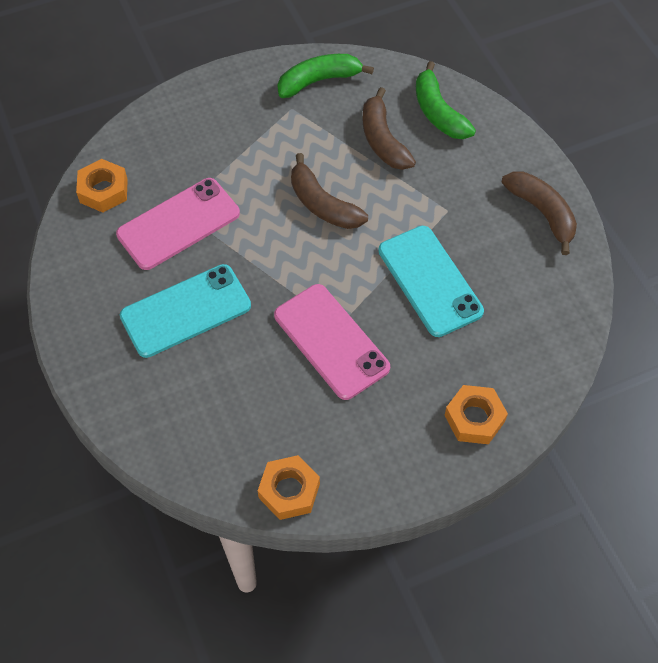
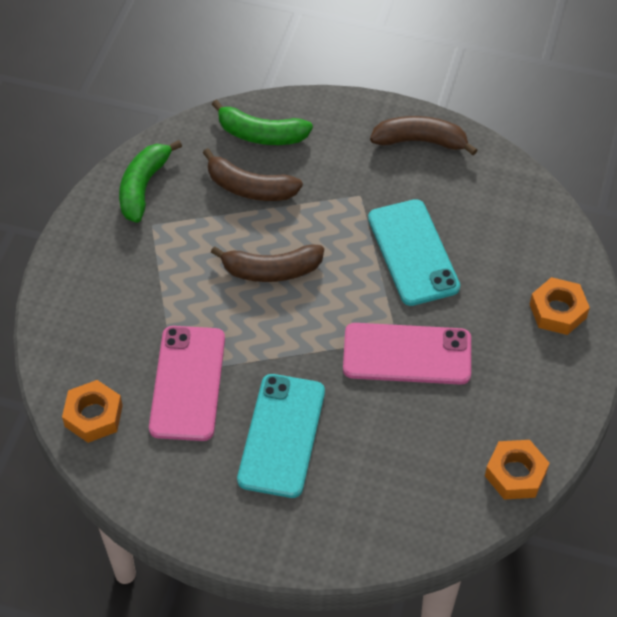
camera: 50 degrees left, 5 degrees down
turquoise phone [378,226,484,337] -> turquoise phone turned 60 degrees clockwise [368,199,460,306]

